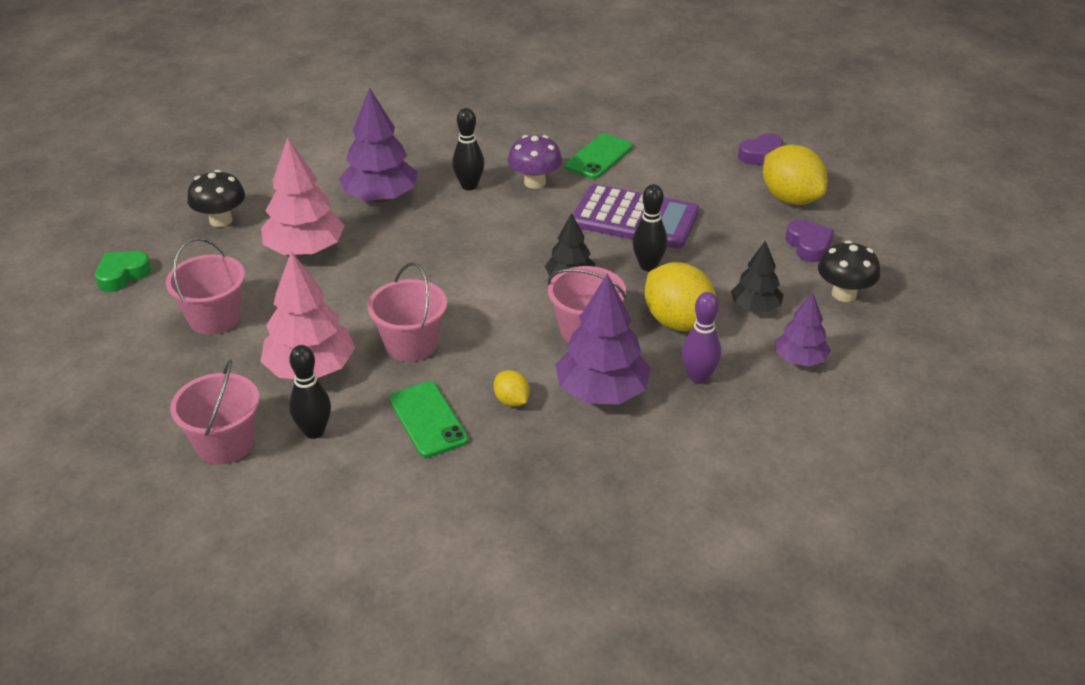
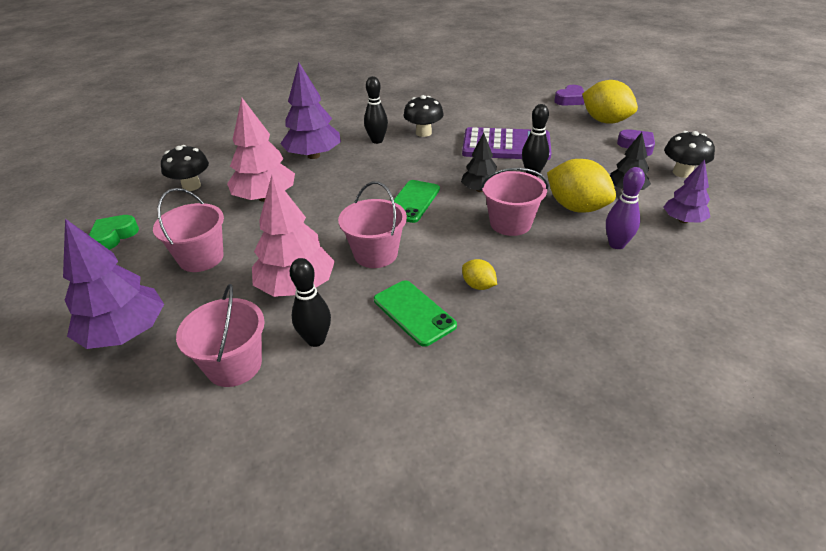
camera: 10 degrees left, 0 degrees up
purple mushroom [508,135,562,189] -> black mushroom [403,95,444,137]
purple tree [556,274,651,404] -> purple tree moved to [63,219,164,349]
green phone [565,133,633,179] -> green phone moved to [394,180,440,223]

